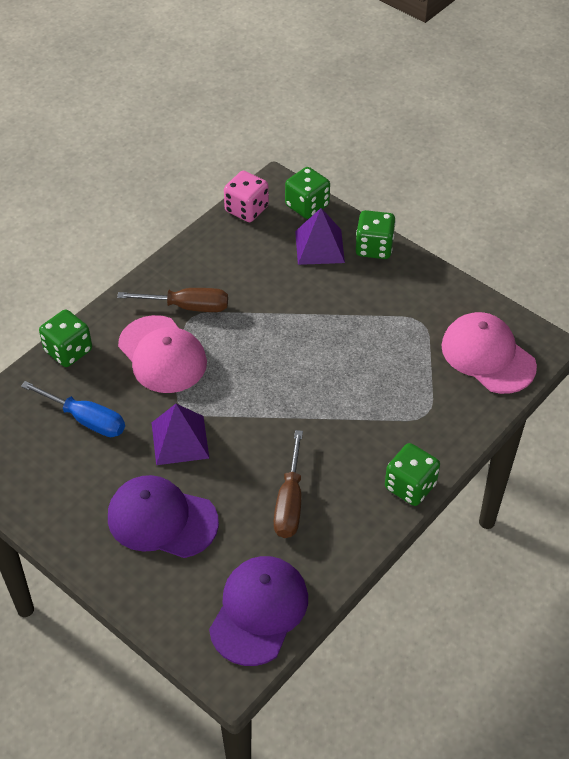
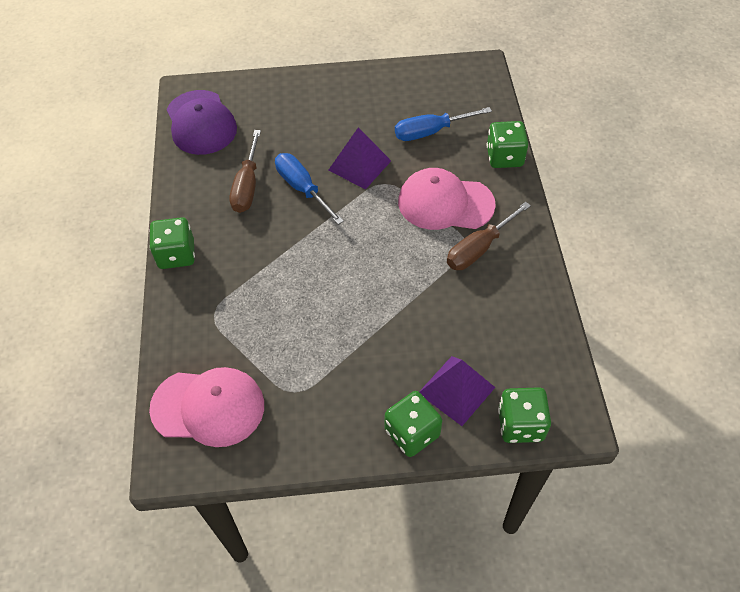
camera: 135 degrees right, 5 degrees up
purple cap [108,475,219,558] -> none
pink dice [224,171,269,222] -> none
brown screwdriver [274,430,303,538] -> brown screwdriver turned 135 degrees counterclockwise [230,130,261,213]
none -> blue screwdriver [275,153,344,225]

